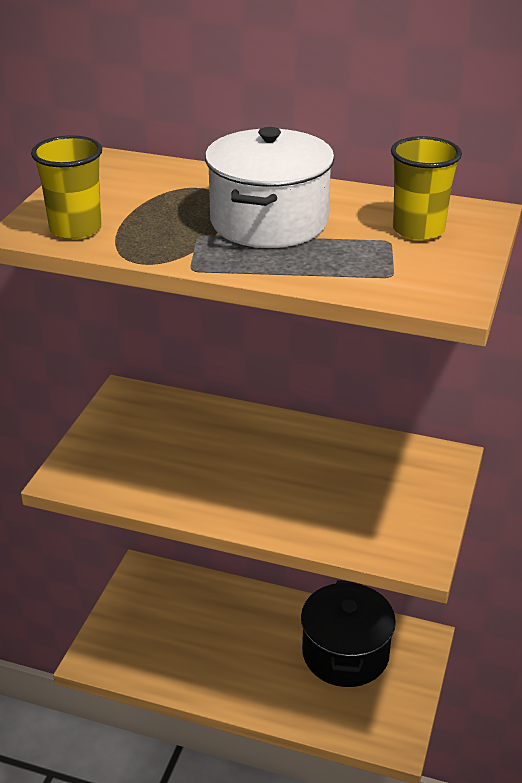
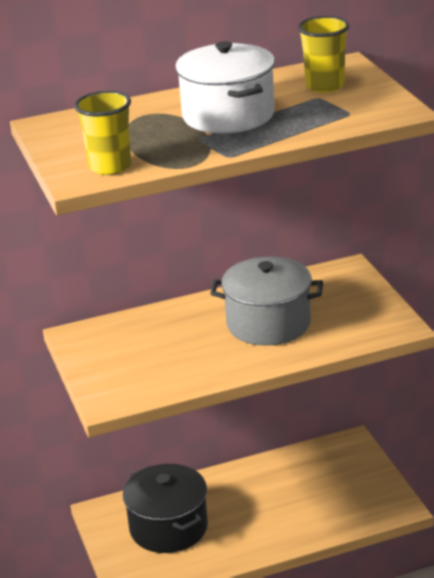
camera: 35 degrees left, 5 degrees down
black pot [301,580,396,687] -> black pot moved to [123,464,208,553]
none -> grey pot [210,257,323,346]

